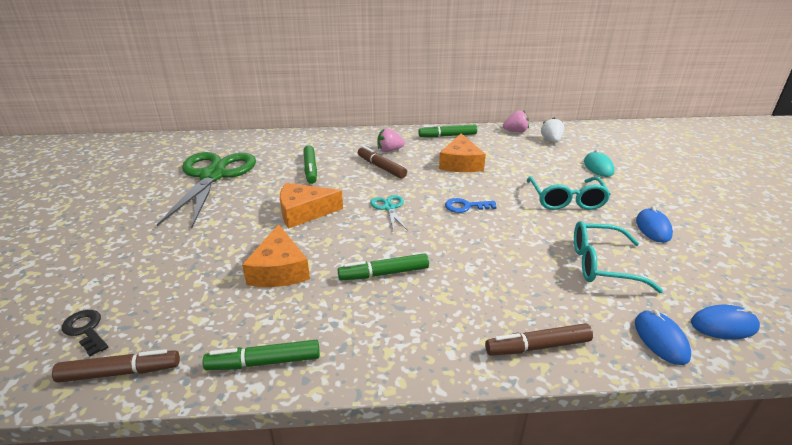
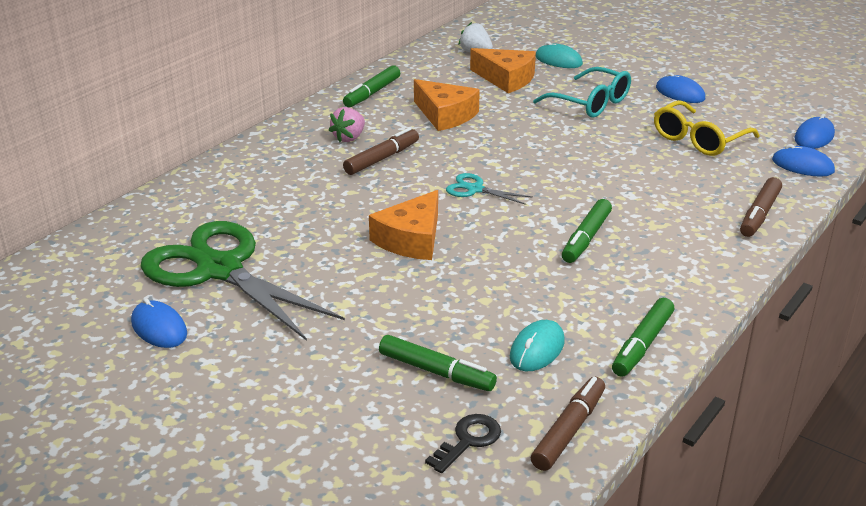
camera: 50 degrees left, 0 degrees up
black key [62,310,108,357] -> black key turned 135 degrees clockwise [425,414,501,473]
orange cheese [242,224,310,287] -> orange cheese moved to [470,48,536,93]
green marker [303,145,317,184] -> green marker moved to [379,335,497,391]
brown marker [358,146,407,179] -> brown marker turned 135 degrees clockwise [343,127,419,175]
blue key [445,198,497,213] -> none
pink strawberry [503,110,529,132] -> none
turquoise glasses [574,221,663,293] -> yellow glasses [654,100,760,156]
none -> blue mouse [131,298,187,348]
none -> turquoise mouse [510,320,565,371]

